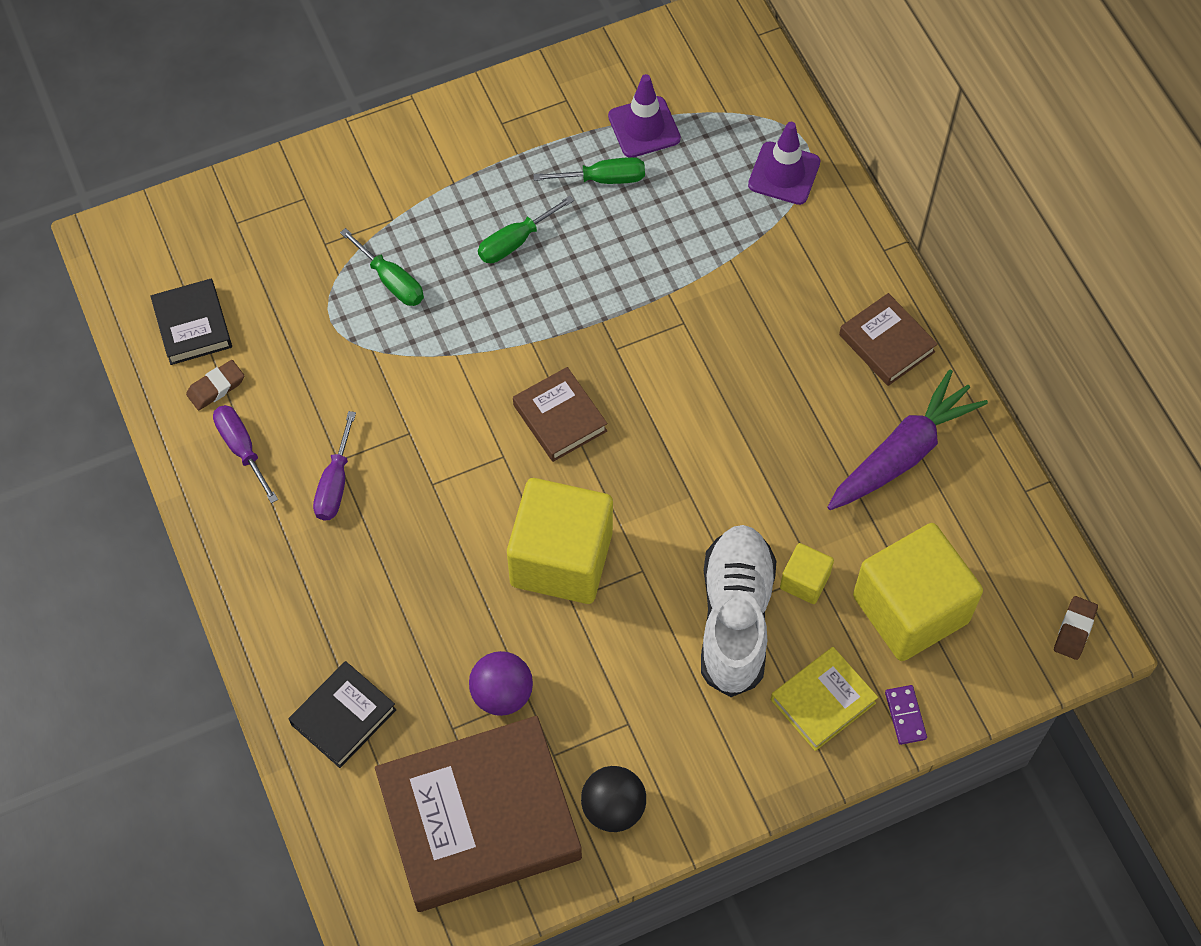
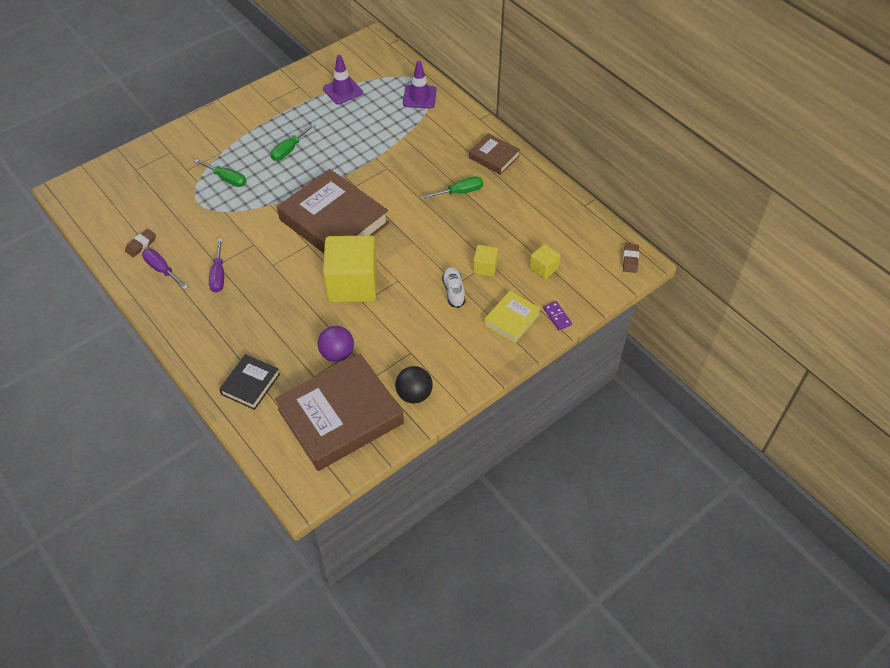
camera: 15 degrees left, 10 degrees down
black book [150,279,232,365] -> none
brown book [513,367,608,462] -> brown book [277,169,389,253], size x2.04
green screwdriver [533,157,645,184] -> green screwdriver moved to [423,176,483,199]
white shoe [701,525,776,697] -> white shoe [442,267,466,308], size x0.50
purple carrot [828,370,988,510] -> none
yellow cube [853,523,983,661] -> yellow cube [530,244,561,279], size x0.46

